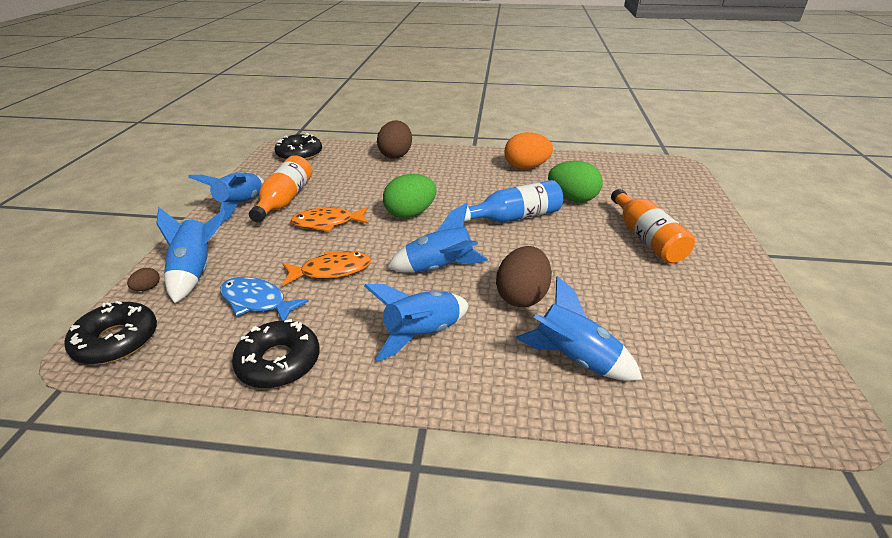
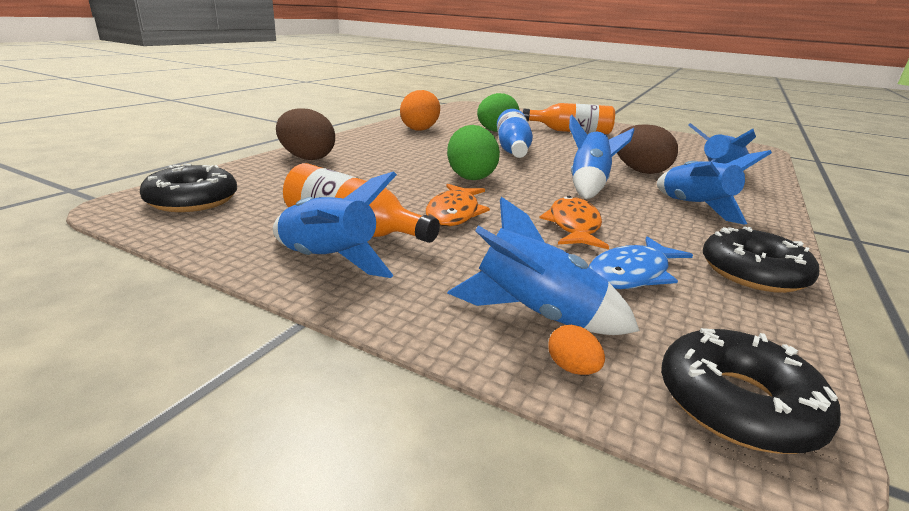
camera: 70 degrees left, 10 degrees down
brown egg [127,268,160,291] -> orange egg [548,325,605,375]

